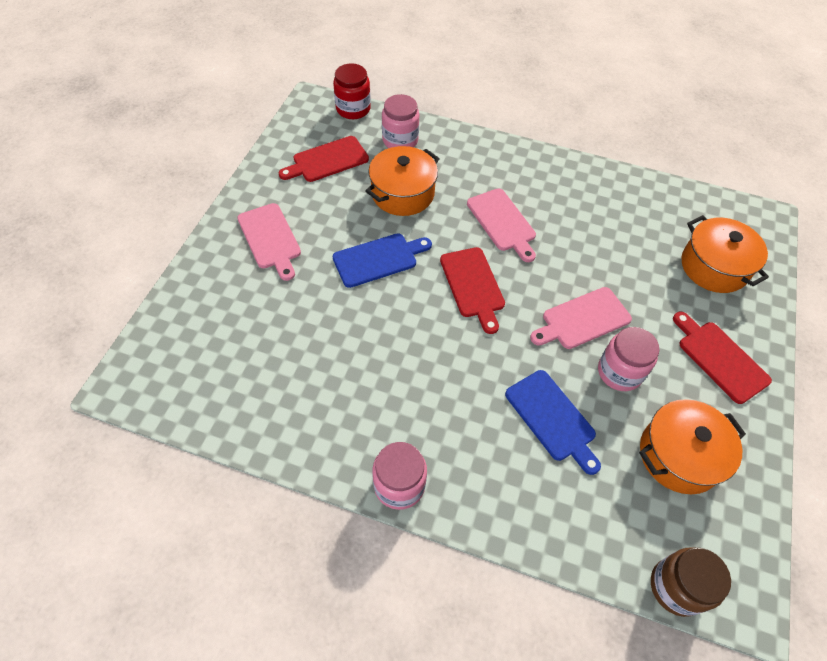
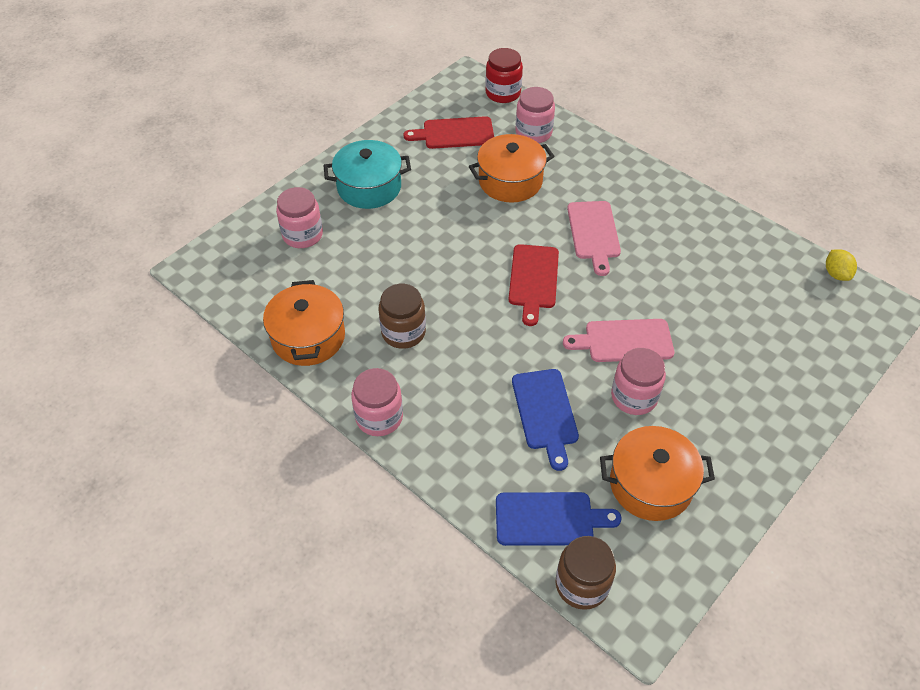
camera: 25 degrees right, 5 degrees down
pink cutting board [237,203,301,281] -> turquoise pot [323,140,411,209]
blue cutting board [333,233,432,288] -> blue cutting board moved to [496,492,622,546]
red cutting board [673,312,772,404] -> none
orange pot [682,215,769,293] -> orange pot moved to [263,280,345,366]
none -> pink jar [276,187,323,248]
none -> brown jar [379,284,426,349]
none -> yellow lemon [826,249,857,281]

